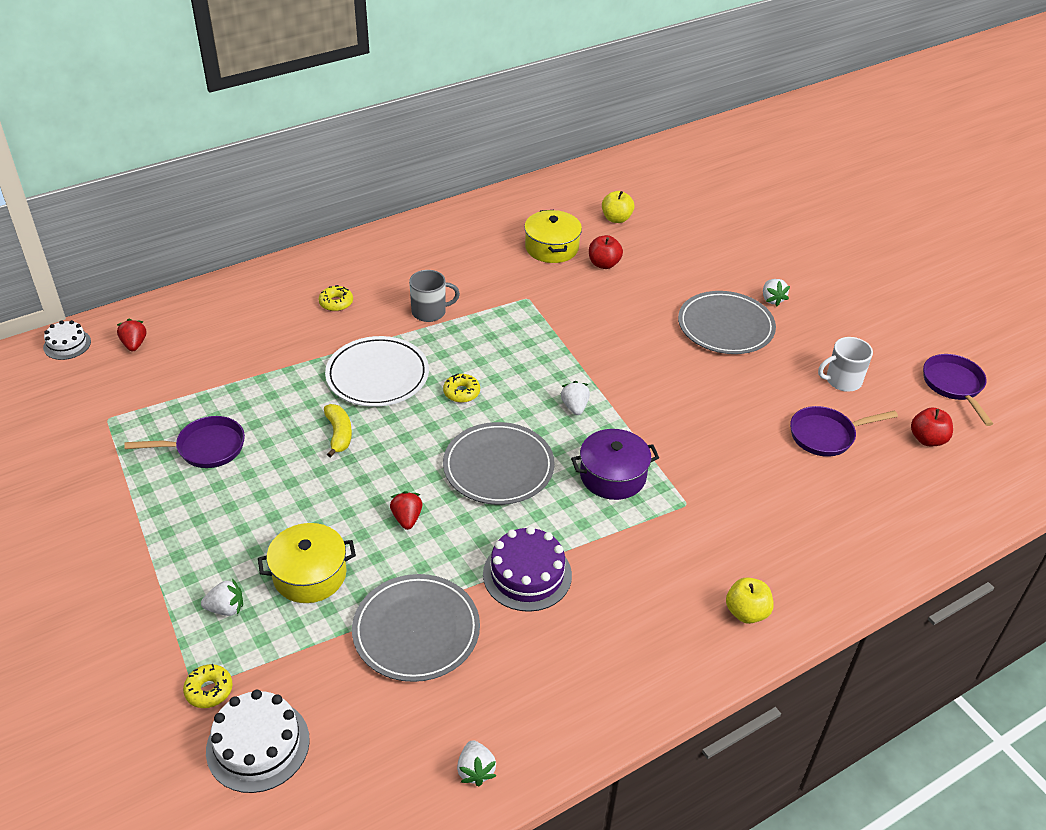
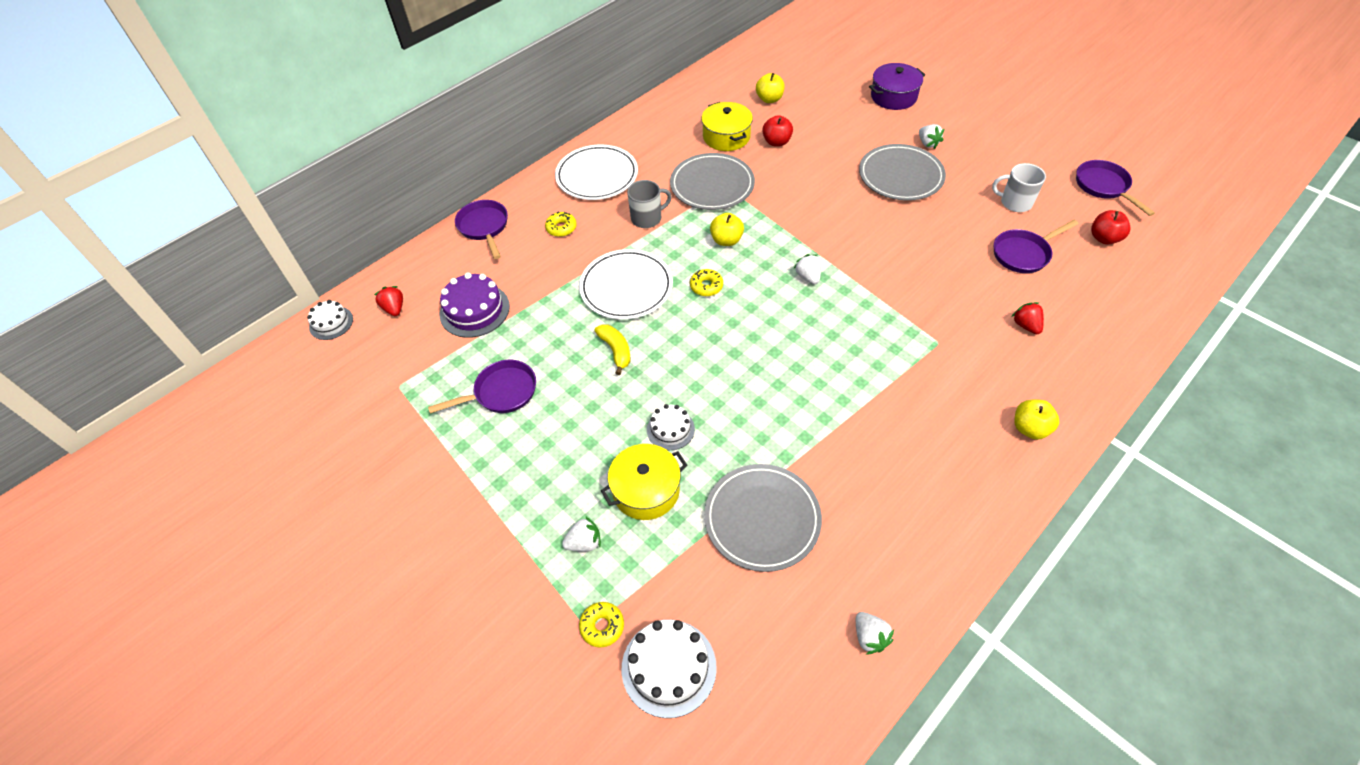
camera: 10 degrees left, 10 degrees up
red strawberry [390,491,423,530] -> red strawberry moved to [1012,302,1044,334]
grey plate [443,422,555,505] -> grey plate moved to [670,153,755,210]
purple cake [483,526,572,612] -> purple cake moved to [440,273,510,338]
purple pot [571,429,659,500] -> purple pot moved to [869,63,925,110]
white mug [818,337,873,392] -> white mug turned 45 degrees clockwise [992,163,1046,212]
none -> purple pan [455,200,508,259]
none -> white plate [555,145,638,200]
none -> white cake [647,404,695,450]
none -> yellow apple [710,213,744,246]

